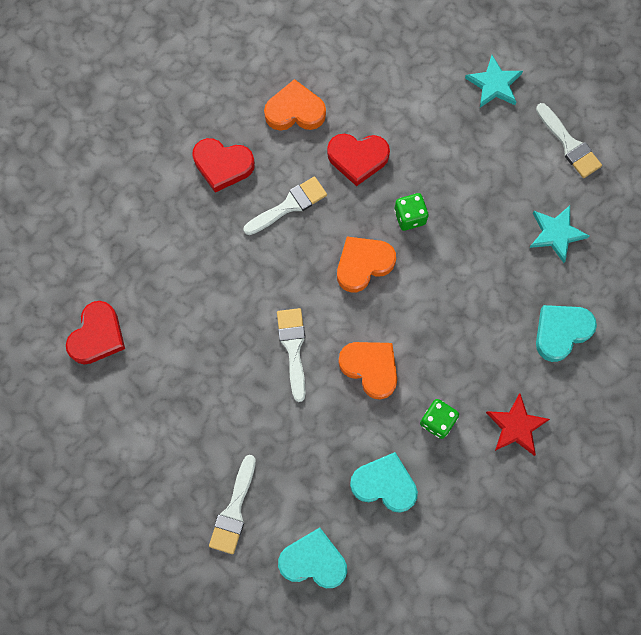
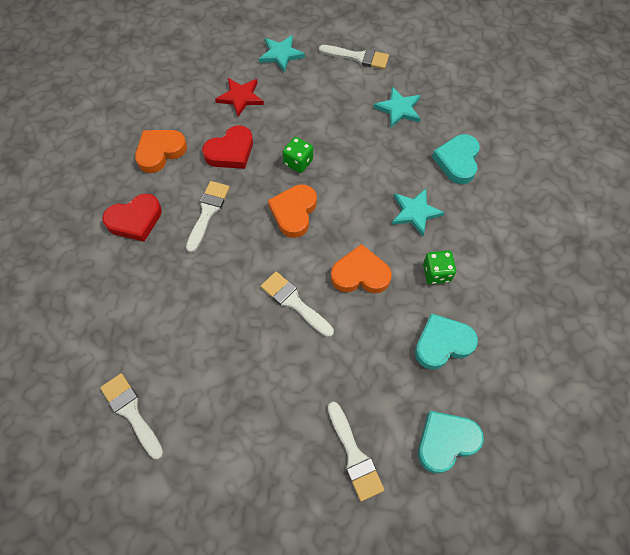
camera: 40 degrees left, 10 degrees down
red heart [66,301,125,364] -> white brush [100,373,164,459]
red star [486,393,550,456] -> red star moved to [215,78,264,117]
none -> turquoise star [392,189,445,236]

